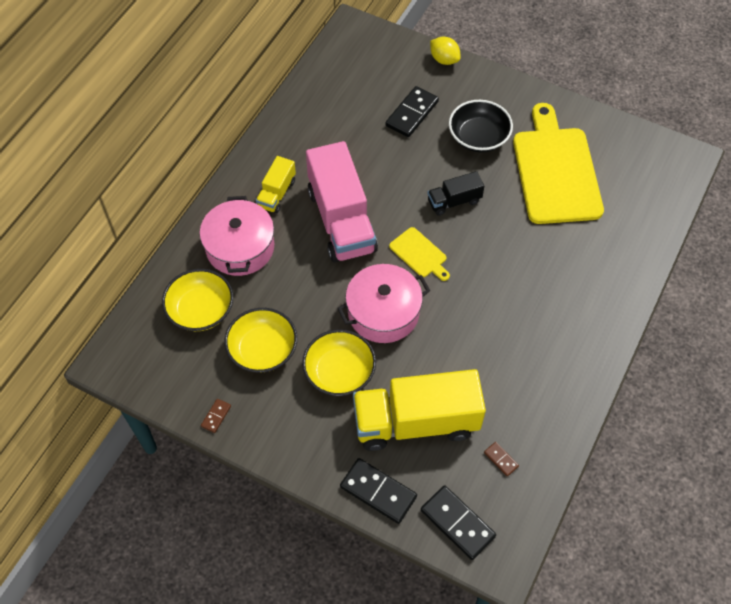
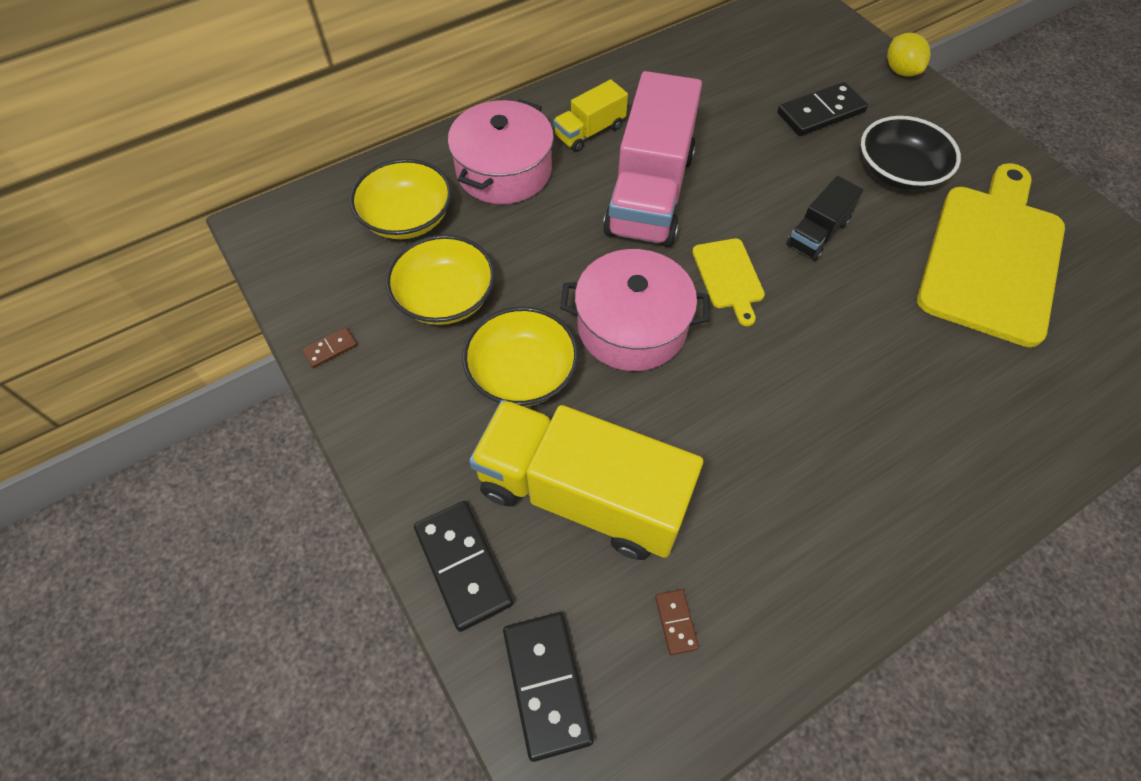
camera: 30 degrees right, 0 degrees up
black truck [427,171,484,215] -> black truck turned 60 degrees counterclockwise [786,176,863,261]

